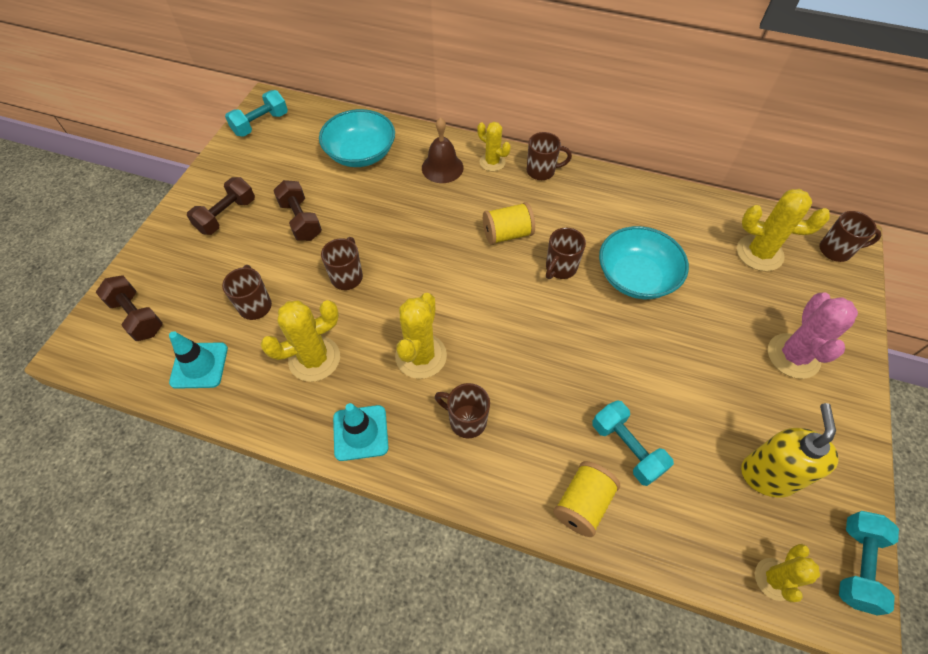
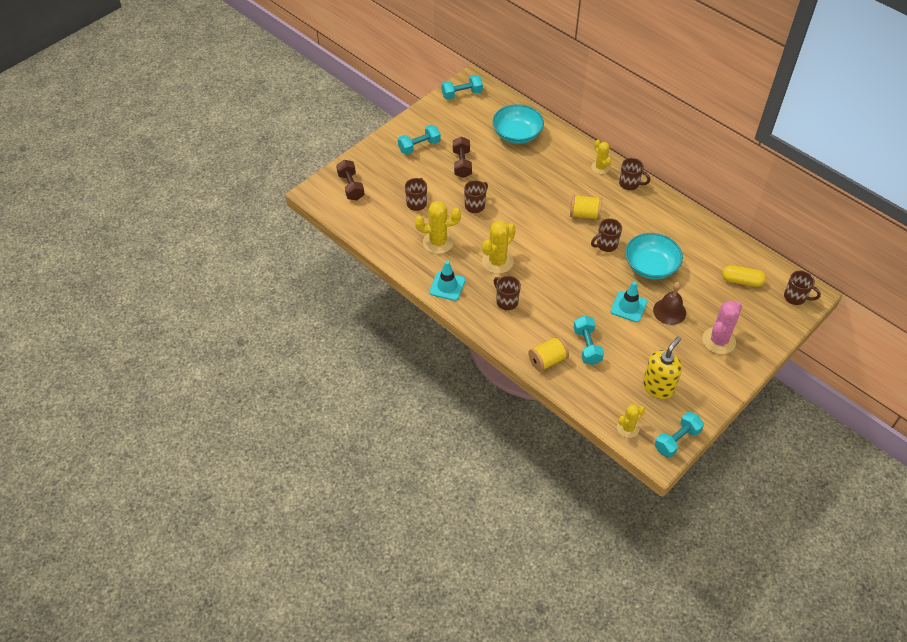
camera: 25 degrees right, 5 degrees down
turquoise traffic cone [169,331,228,389] -> turquoise traffic cone moved to [610,281,647,322]
brown dumbbell [187,177,255,235] -> turquoise dumbbell [398,125,441,155]
brown bell [422,117,464,183] -> brown bell moved to [653,282,686,325]
yellow cactus [737,189,830,271] -> yellow capsule [722,265,766,287]

